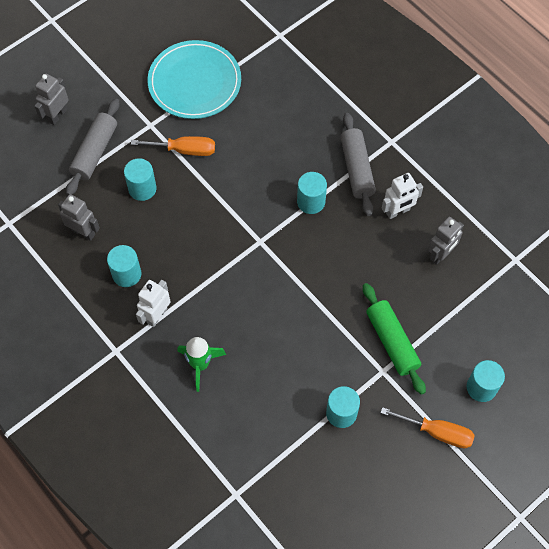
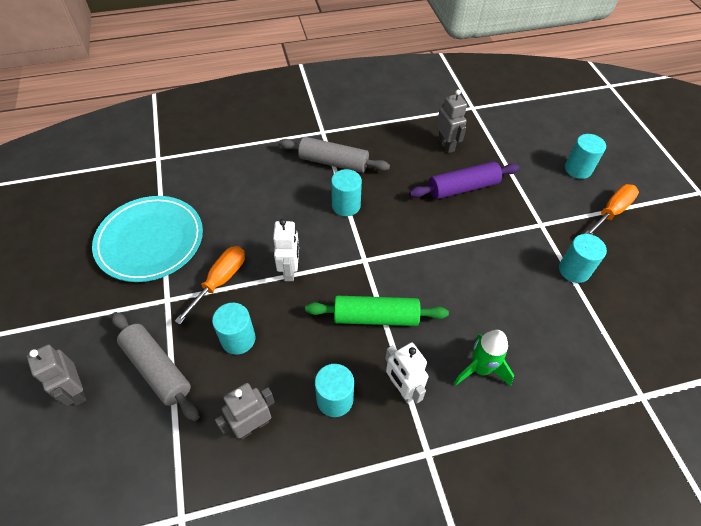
camera: 65 degrees left, 10 degrees down
green rolling pin [363,283,426,395] -> green rolling pin moved to [305,296,449,326]
white robot [382,173,423,219] -> white robot moved to [273,219,299,281]
none -> purple rolling pin [409,161,520,199]

